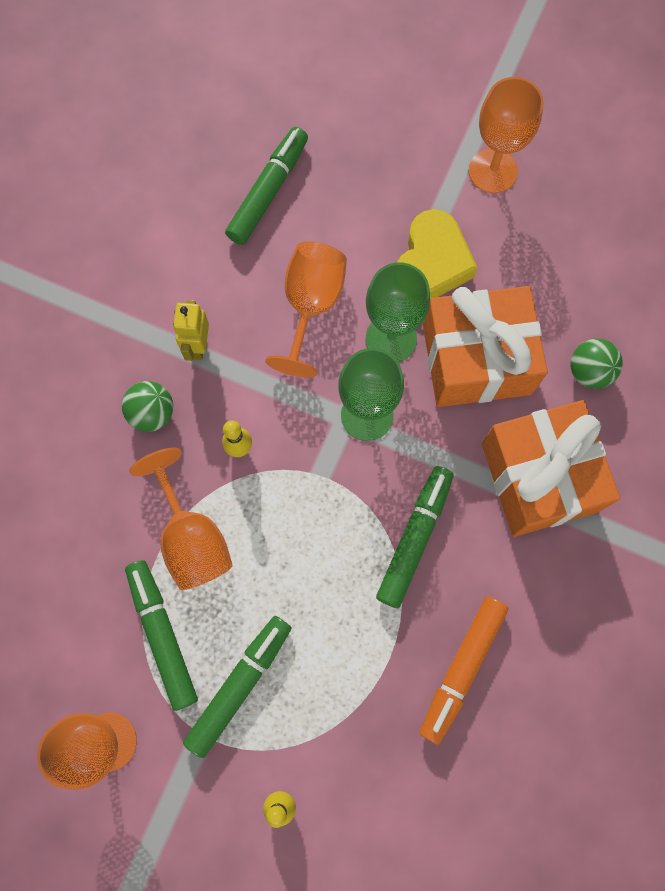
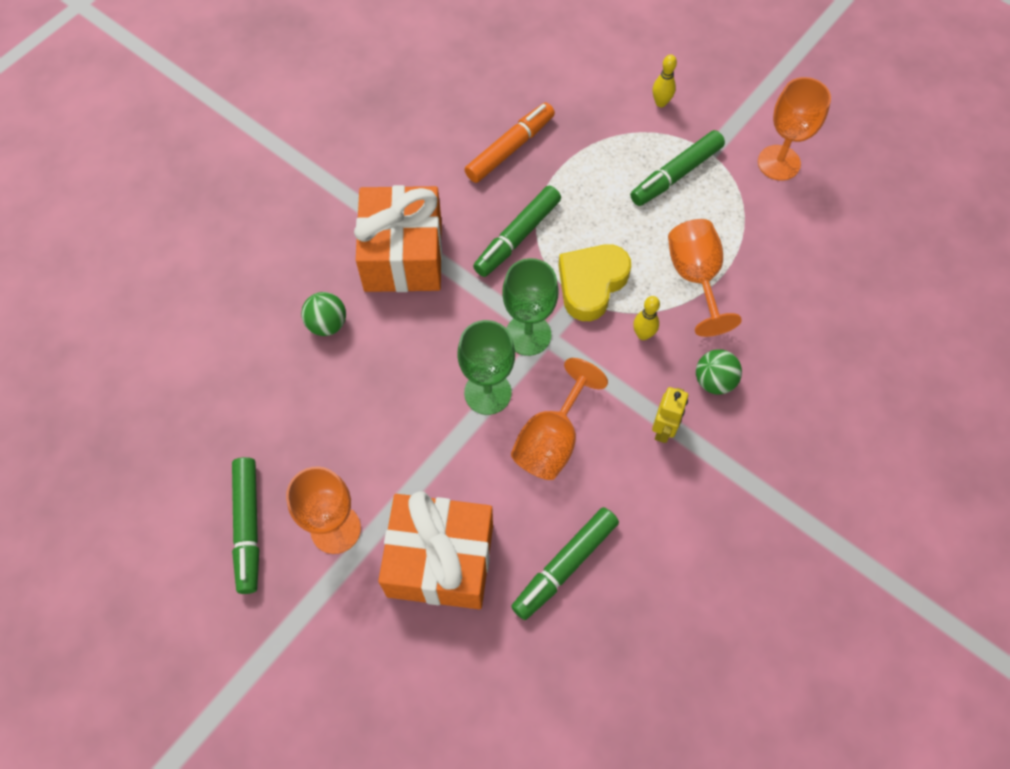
camera: 165 degrees left, 10 degrees down
green marker [125,560,198,711] -> green marker moved to [232,457,259,594]
yellow heart [397,209,478,299] -> yellow heart moved to [558,244,631,321]
orange gift [423,286,548,407] -> orange gift moved to [378,491,493,609]

